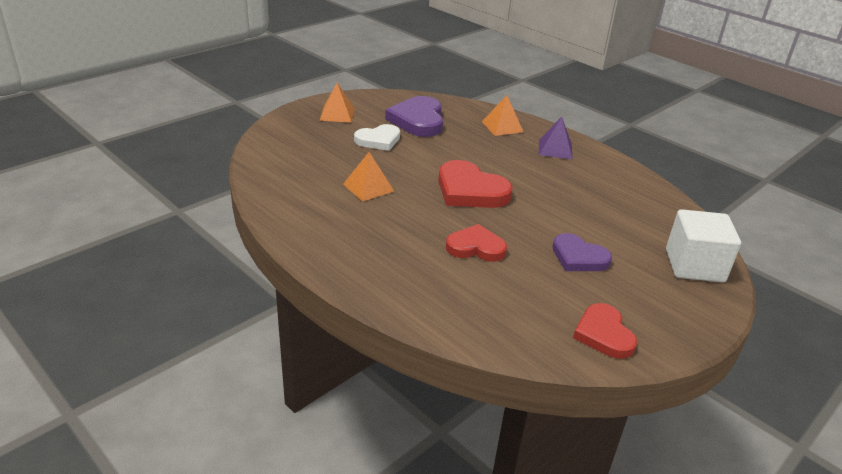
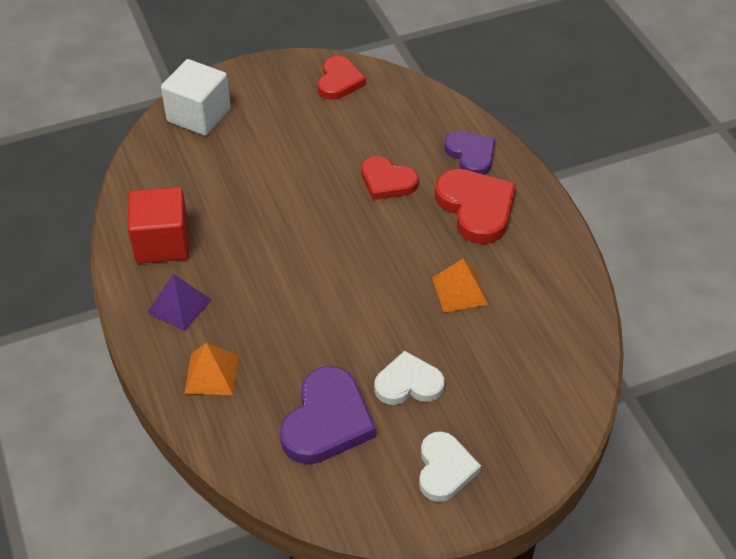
camera: 155 degrees left, 15 degrees up
orange pyramid [320,83,355,123] -> white heart [419,431,481,502]
red heart [438,160,512,208] -> red heart moved to [435,169,516,244]
purple heart [552,233,612,271] -> purple heart moved to [444,131,495,175]
none -> red cube [128,187,189,264]

